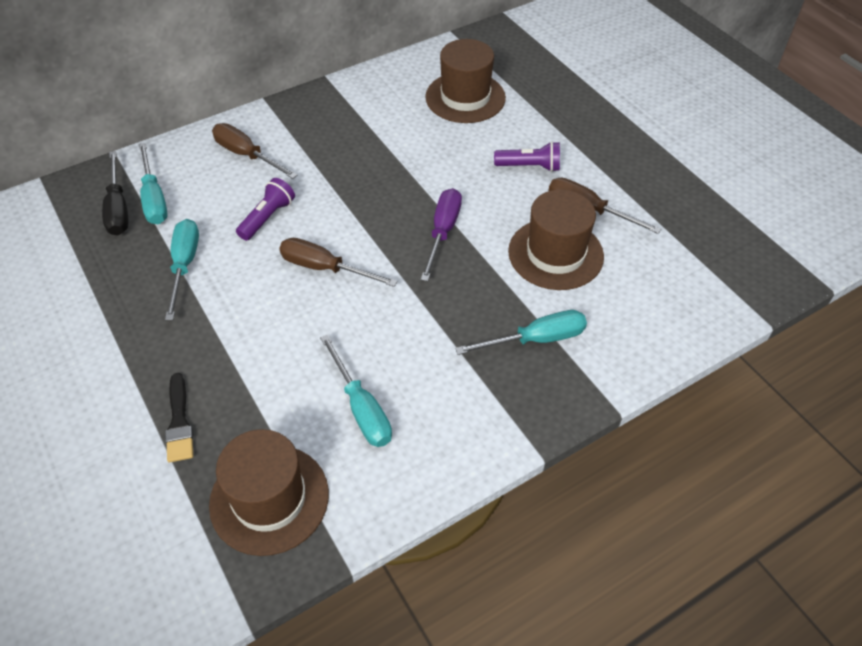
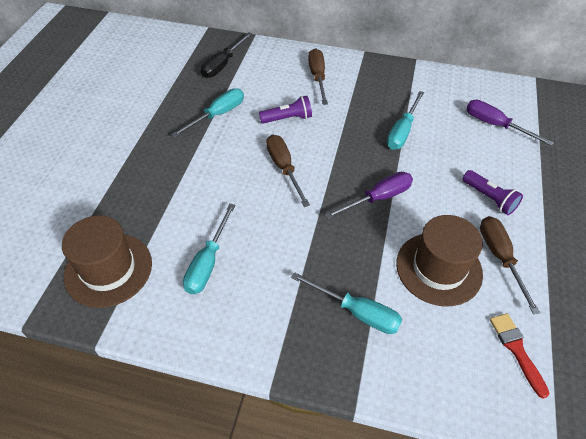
camera: 45 degrees right, 0 degrees up
turquoise screwdriver [139,143,168,224] -> turquoise screwdriver moved to [387,91,424,150]
black brush [165,373,193,463] -> none
brown hat [425,39,506,123] -> purple screwdriver [466,100,554,146]
none -> red brush [490,313,549,399]

